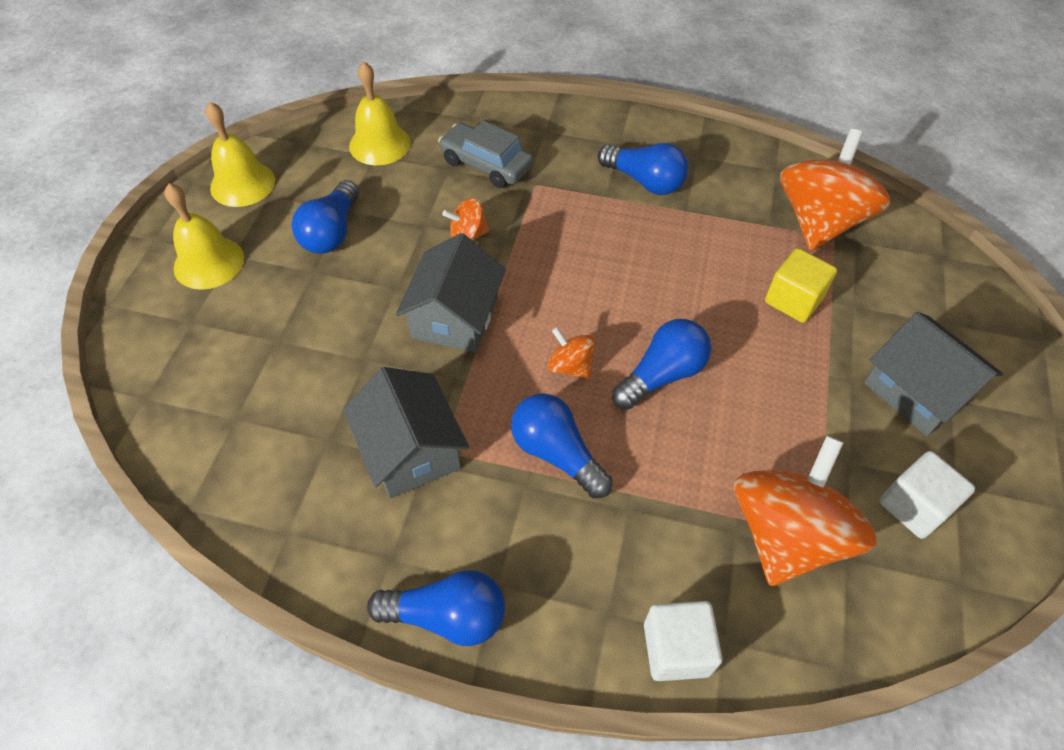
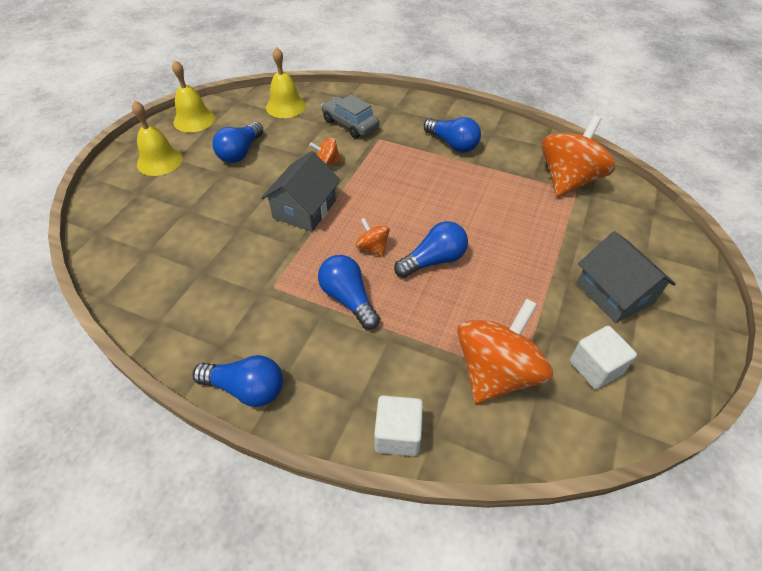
camera: 10 degrees right, 5 degrees down
grey house [343,367,469,498] -> none
yellow cube [765,248,837,323] -> none

